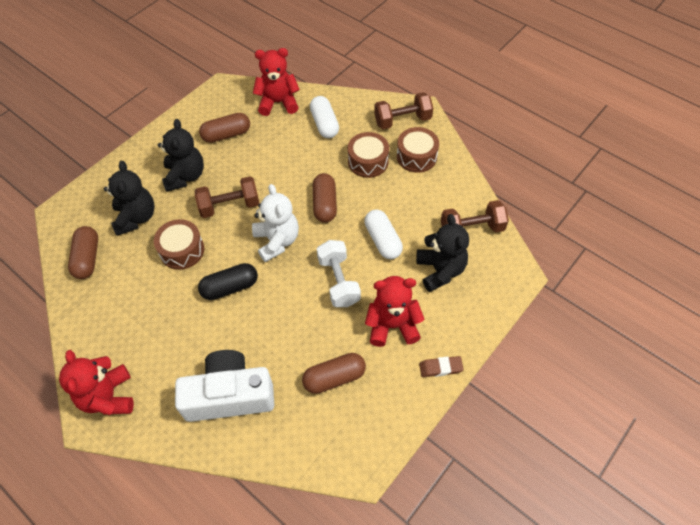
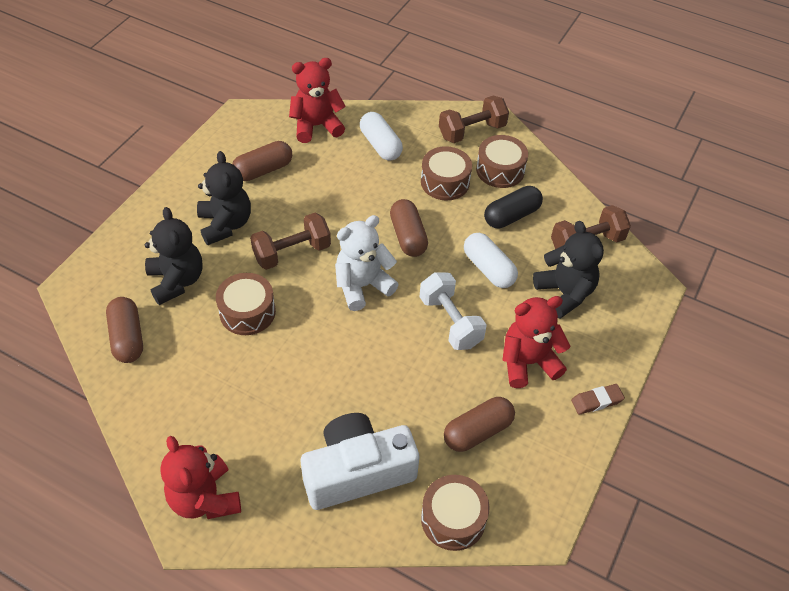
camera: 15 degrees left, 5 degrees down
black capsule [198,263,258,300] -> black capsule moved to [484,186,543,228]
white teddy bear [252,184,299,262] -> white teddy bear turned 90 degrees counterclockwise [335,215,399,311]
none -> brown drum [421,475,490,551]

